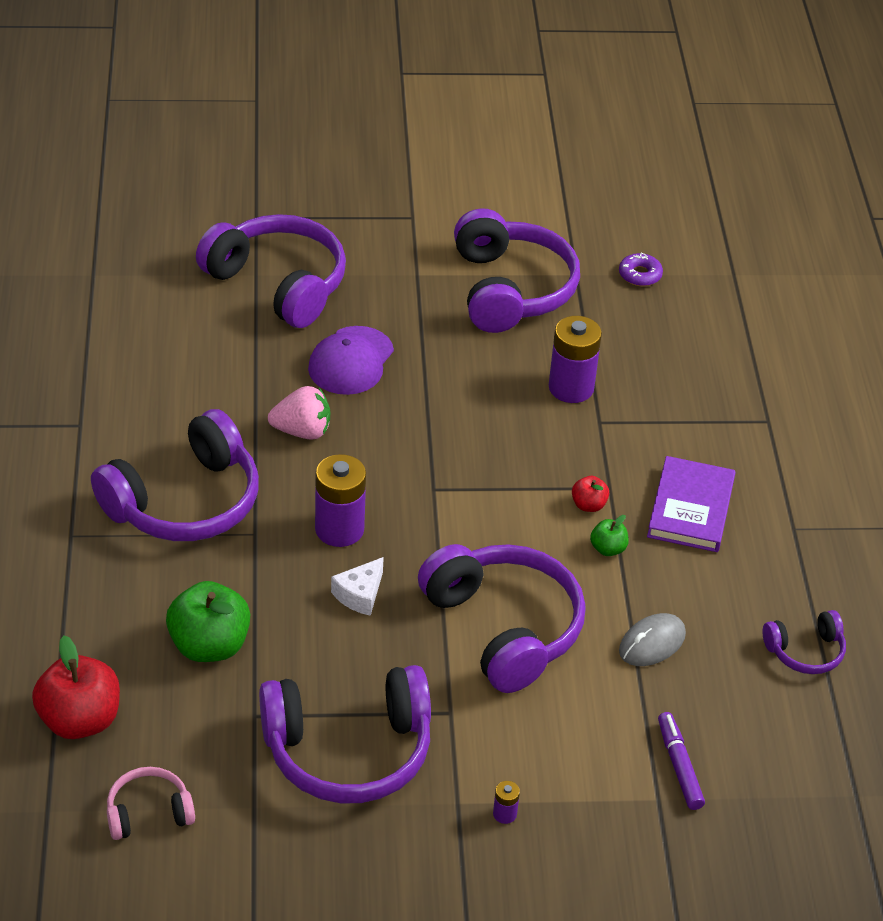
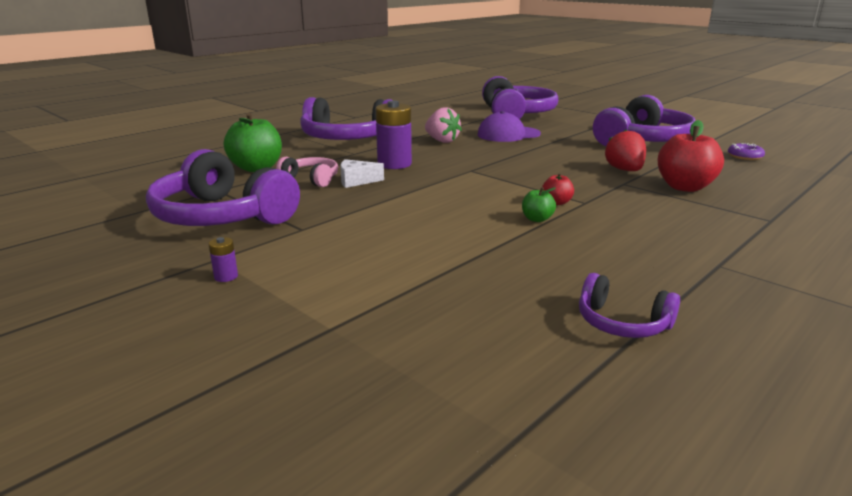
camera: 50 degrees right, 20 degrees down
red apple [32,635,120,739] -> red apple moved to [658,120,724,192]
pink headphones [107,767,195,840] -> pink headphones moved to [276,157,338,187]
purple headphones [418,544,586,693] -> none
purple battery [549,316,602,403] -> red strawberry [605,129,646,171]
grey mouse [619,613,686,666] -> none
purple book [647,456,736,552] -> none
purple marker [658,712,705,810] -> none

